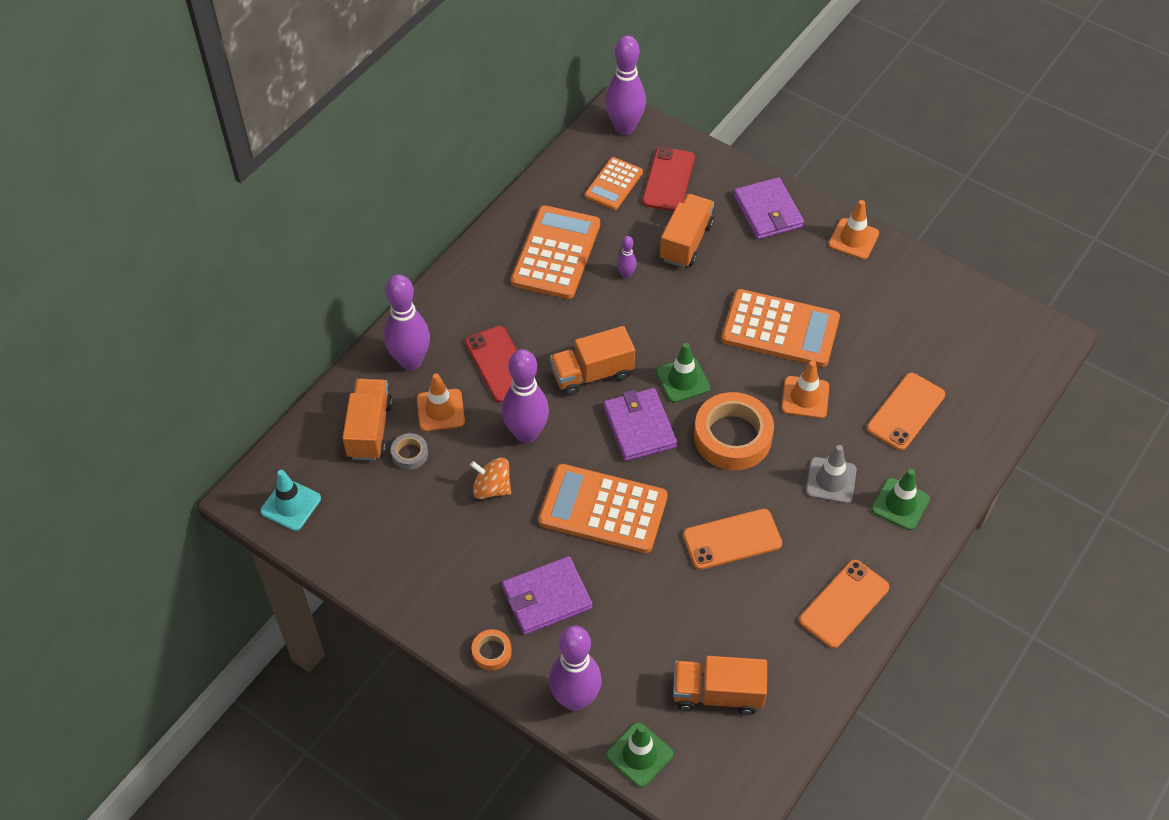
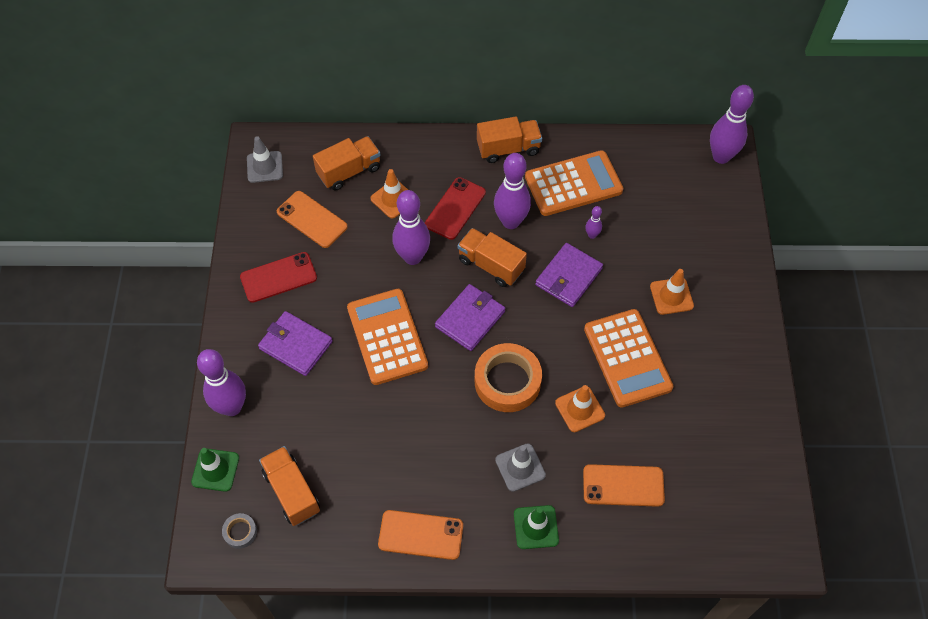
camera: 55 degrees right, 5 degrees up
turquoise traffic cone [260,470,321,531] -> grey traffic cone [247,136,283,183]
purple bowling pin [384,274,430,370] -> purple bowling pin moved to [494,153,531,229]
grey tape [391,433,428,470] -> grey tape moved to [222,513,257,549]
orange spinning top [470,457,511,499] -> none
orange tape [472,629,512,671] -> none
orange calculator [585,157,643,210] -> none
red phone [642,147,695,211] -> red phone moved to [240,252,317,303]
green traffic cone [656,343,710,403] -> none
orange truck [660,194,714,268] -> orange truck moved to [477,117,542,163]
orange phone [683,509,782,570] -> orange phone moved to [277,191,348,248]
purple wallet [733,177,804,239] -> purple wallet moved to [535,243,603,307]
orange traffic cone [828,200,879,259] -> orange traffic cone moved to [650,269,694,315]

